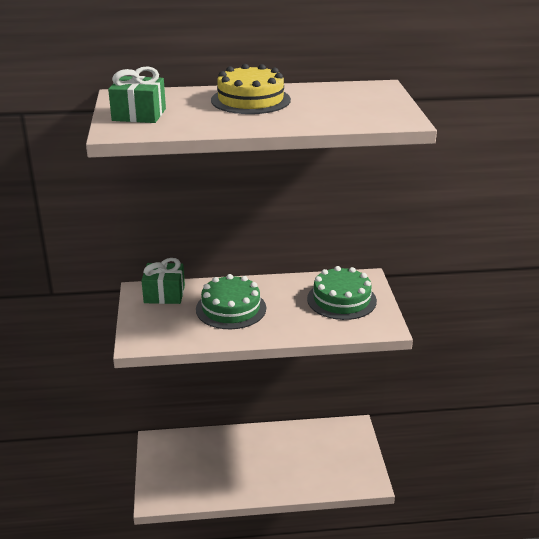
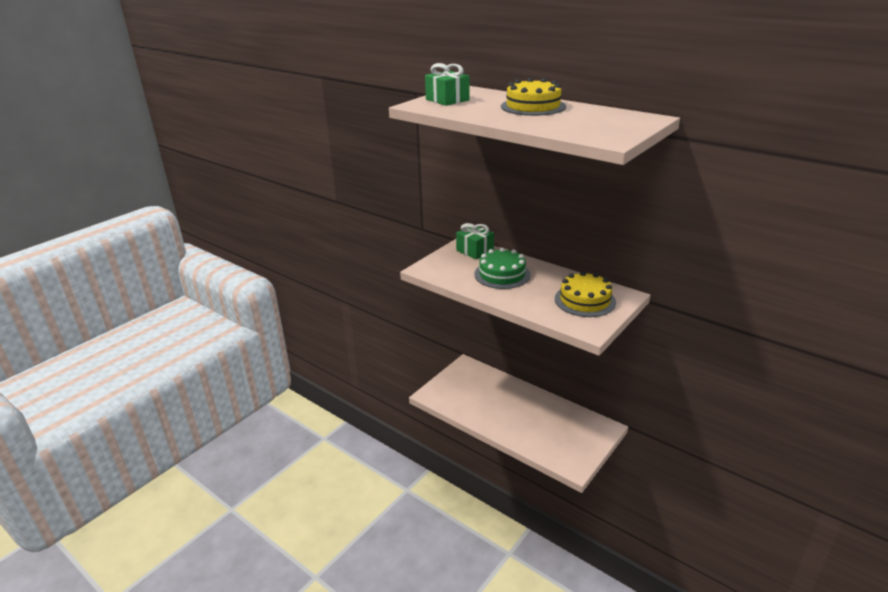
camera: 45 degrees right, 0 degrees up
green cake [307,266,377,320] -> yellow cake [555,271,616,317]

